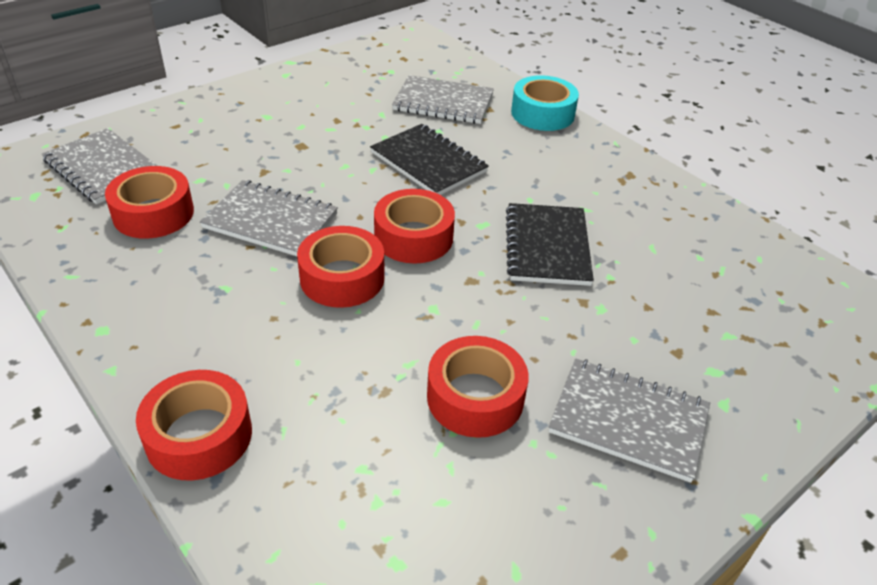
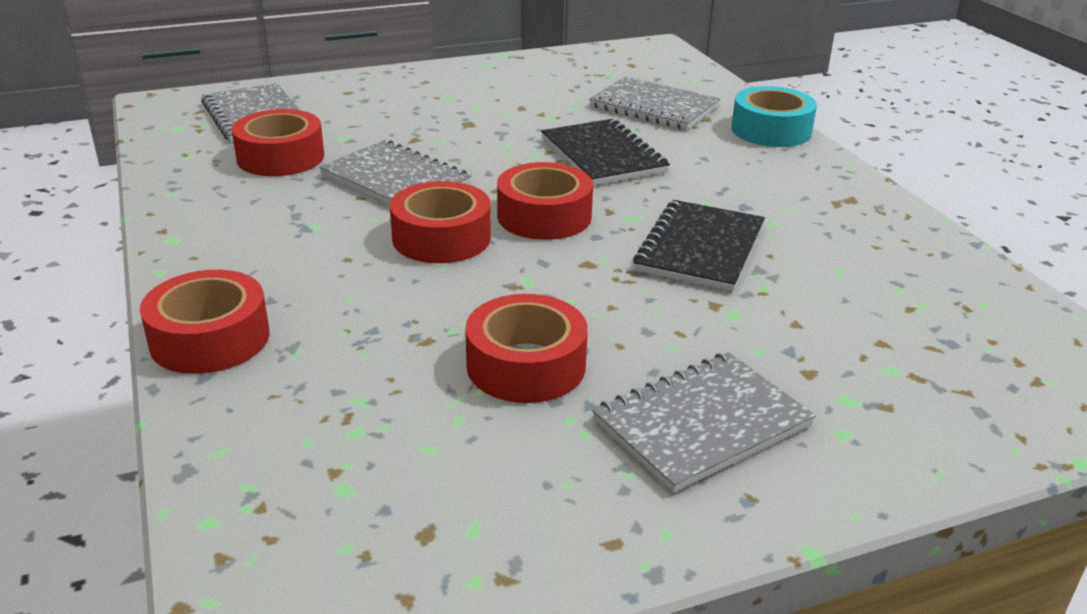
camera: 20 degrees right, 10 degrees down
grey notebook [548,358,710,483] -> grey notebook turned 75 degrees counterclockwise [592,352,816,493]

